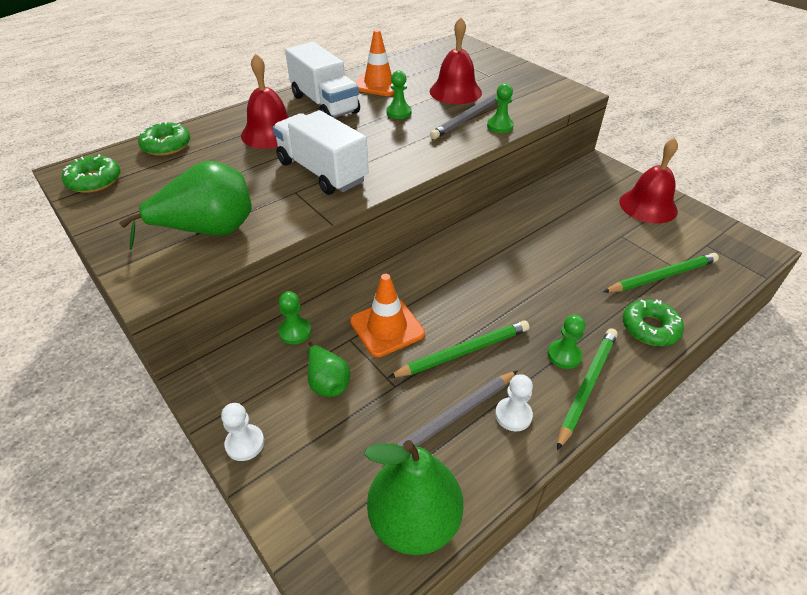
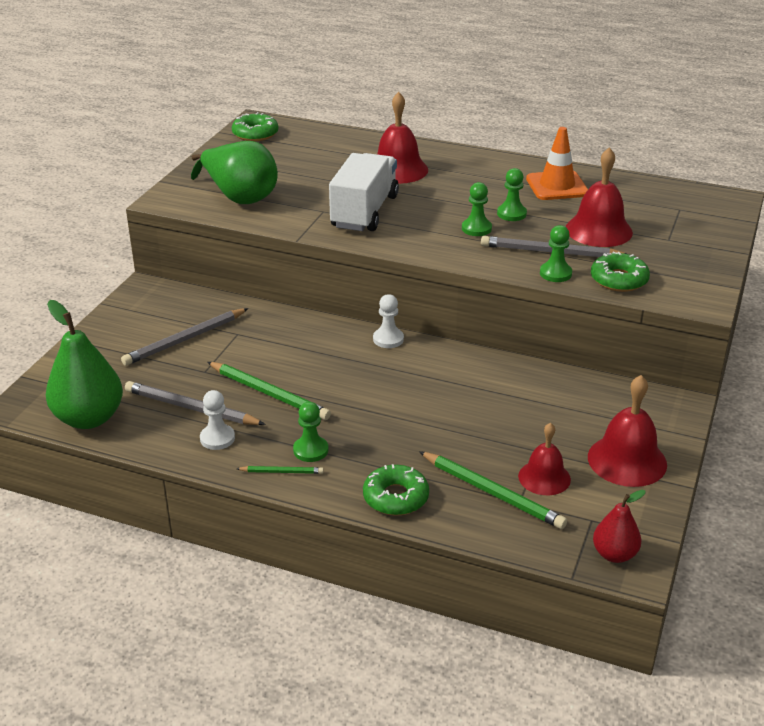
camera: 60 degrees right, 10 degrees down
green donut [138,121,190,156] -> green donut moved to [591,252,650,292]
white pawn [221,403,264,461] -> white pawn moved to [373,294,404,348]
green pawn [278,291,311,344] -> green pawn moved to [462,182,492,236]
white truck [285,42,360,118] -> none
green pear [307,342,350,397] -> grey pencil [121,308,248,366]
orange traffic cone [350,274,425,357] -> none
green pencil [557,328,618,450] -> green pencil [237,466,324,474], size x0.51
none -> red bell [518,422,571,495]
none -> red pear [593,490,646,563]

